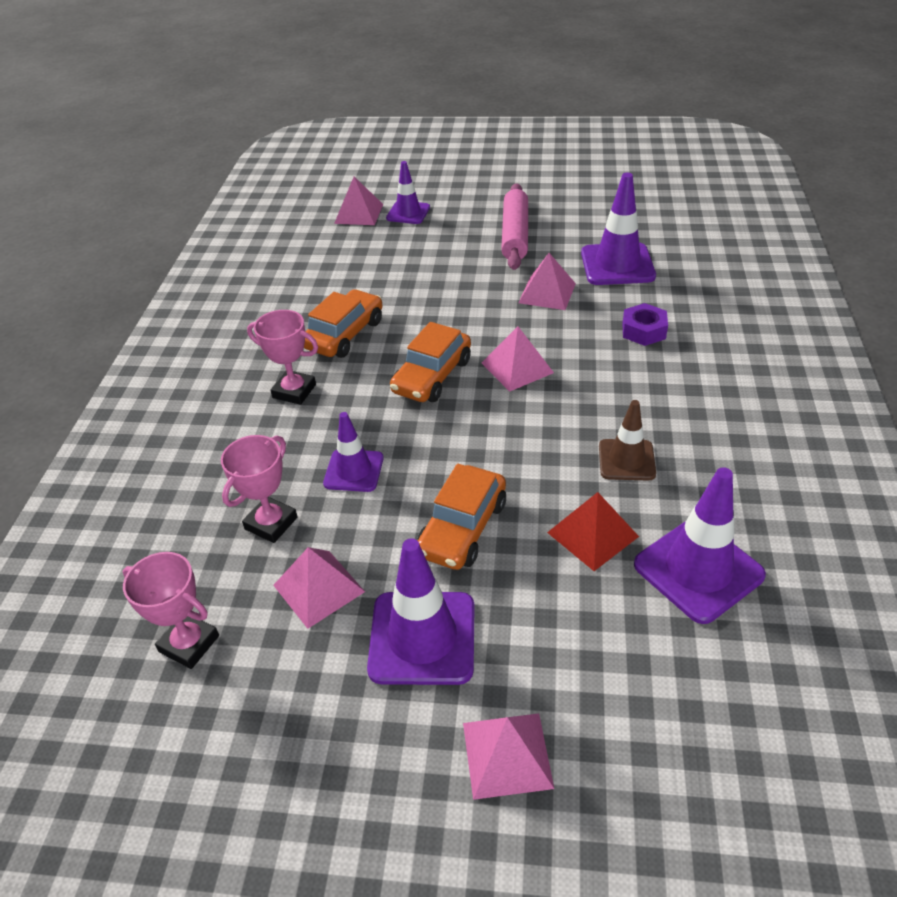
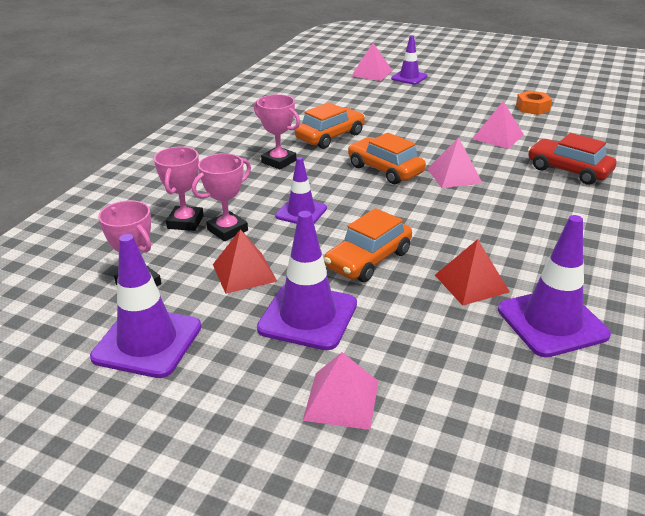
camera: 15 degrees right, 10 degrees down
pink pyramid [273,547,365,629] -> red pyramid [213,229,278,294]
orange car [390,322,471,402] -> orange car turned 90 degrees clockwise [348,133,426,184]
pink rolling pin [501,183,528,270] -> none
purple traffic cone [581,172,656,285] -> purple traffic cone moved to [90,234,201,378]
brown traffic cone [599,400,656,481] -> none
purple nut [622,303,668,346] -> red car [528,133,616,185]
none -> pink trophy [154,147,204,231]
none -> orange nut [516,91,552,115]

